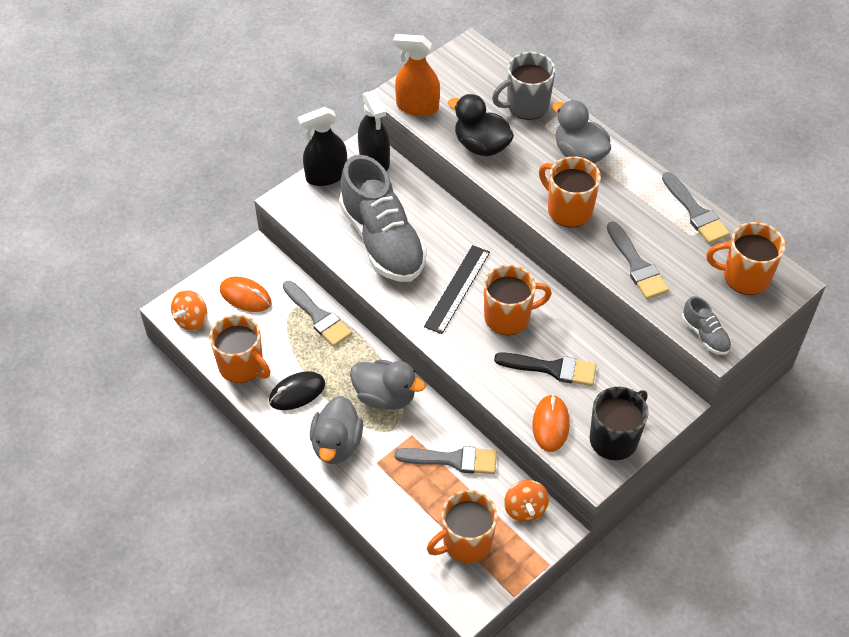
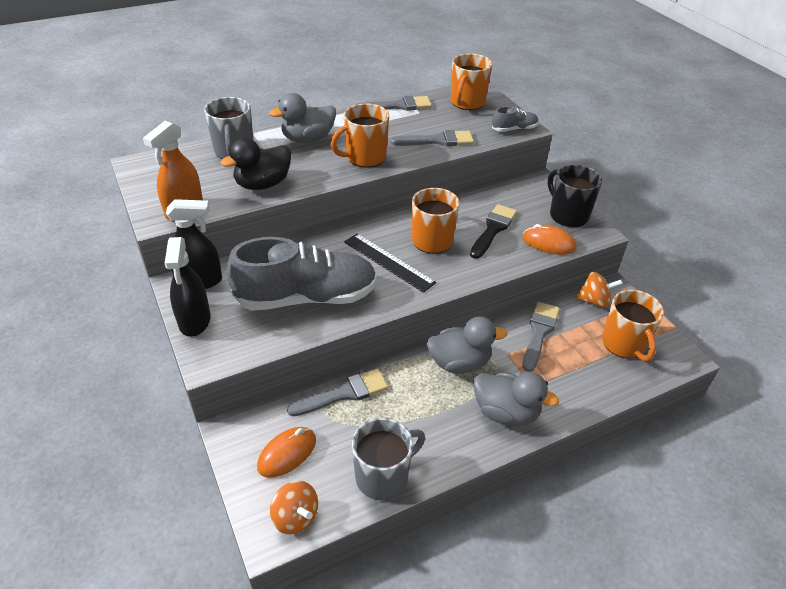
camera: 75 degrees left, 10 degrees down
orange mug [209,314,271,383] -> grey mug [352,418,425,500]
black mouse [269,371,325,410] -> none
grey duck [350,360,426,410] -> grey duck turned 45 degrees clockwise [427,317,507,374]

